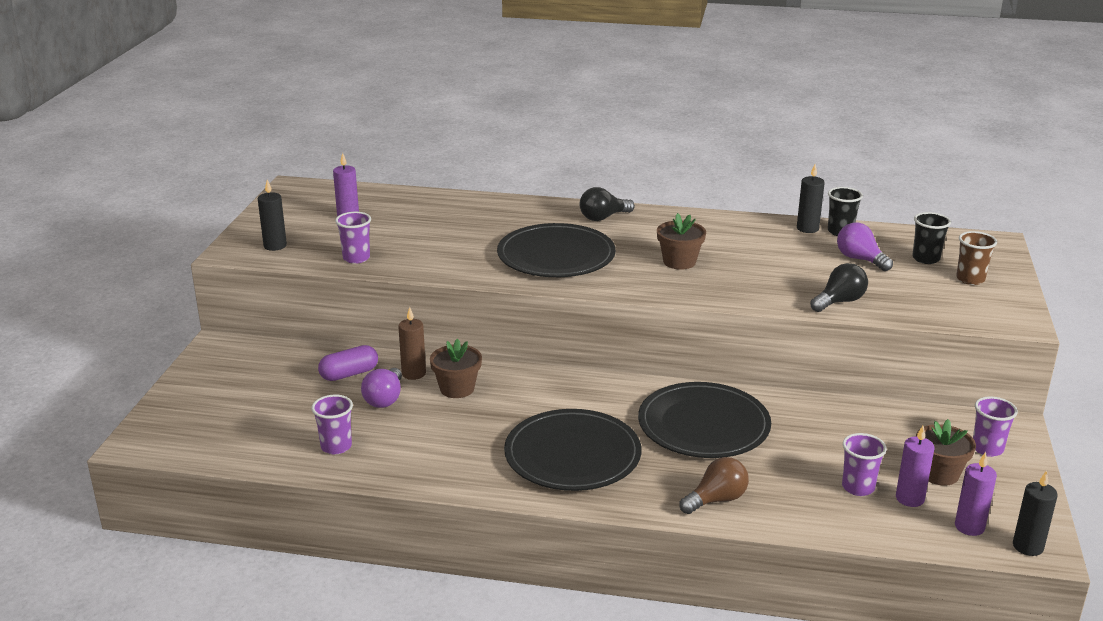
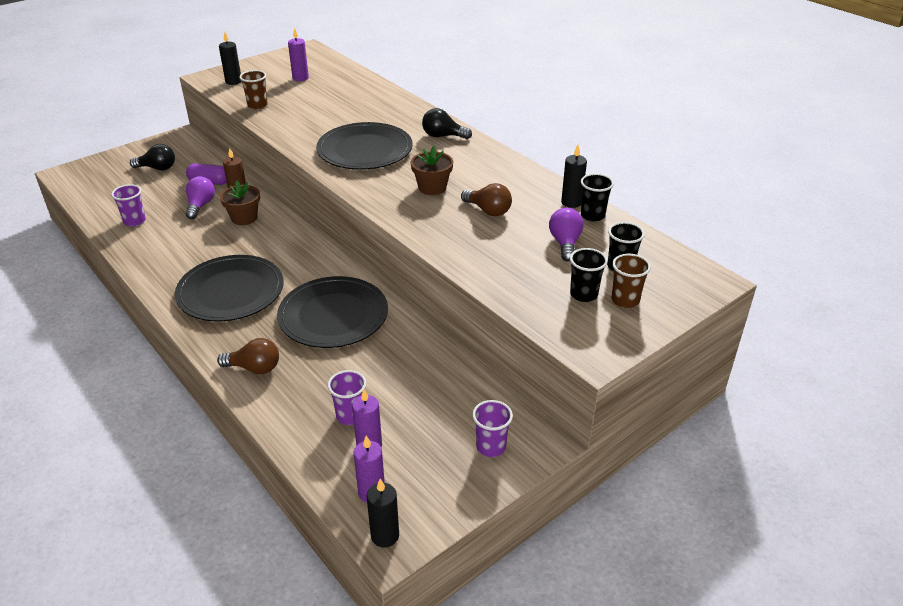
camera: 40 degrees right, 10 degrees up
purple cup [335,212,371,264] -> brown cup [239,70,268,110]
purple light bulb [361,368,402,408] -> purple light bulb turned 135 degrees clockwise [185,176,215,219]
black light bulb [810,263,868,312] -> black light bulb moved to [130,144,175,170]
brown flower pot [916,419,976,486] -> none
none -> brown light bulb [461,183,512,216]
none -> black cup [570,248,608,302]

